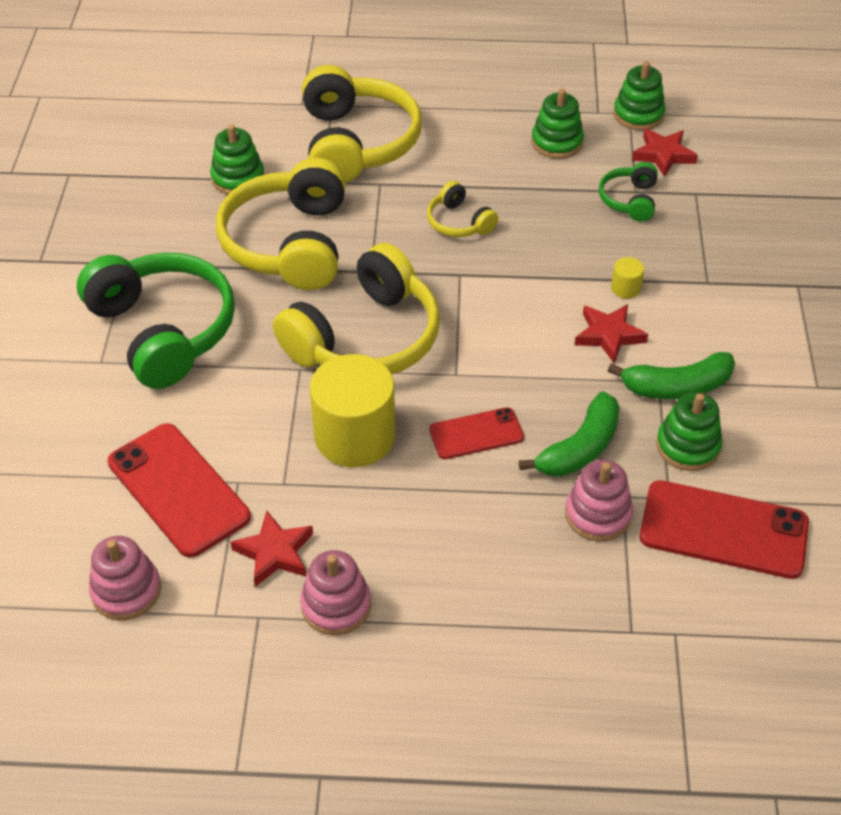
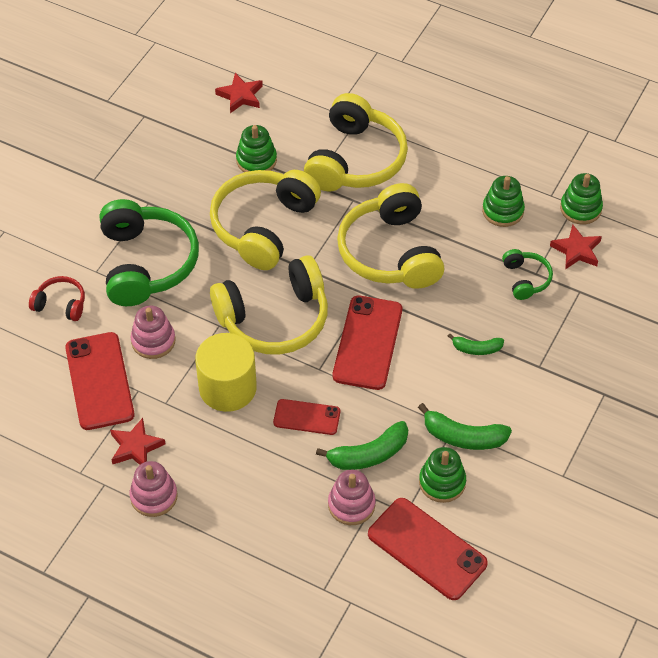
camera: 25 degrees right, 5 degrees up
pink stacking toy [89,536,161,620] -> pink stacking toy moved to [131,306,176,359]
yellow headphones [427,181,498,237] -> yellow headphones [337,183,444,289], size x2.11
red star [575,304,648,364] -> red star moved to [215,73,263,113]
green headphones [599,162,658,222] -> green headphones turned 135 degrees clockwise [502,249,553,300]
yellow cylinder [611,257,644,299] -> green banana [448,333,504,355]
none -> red headphones [29,276,85,321]
none -> red phone [333,296,402,390]

